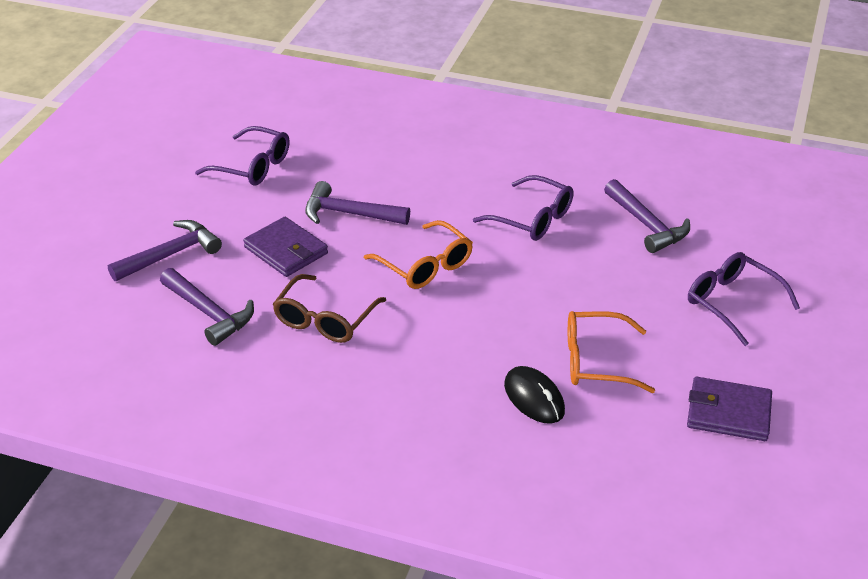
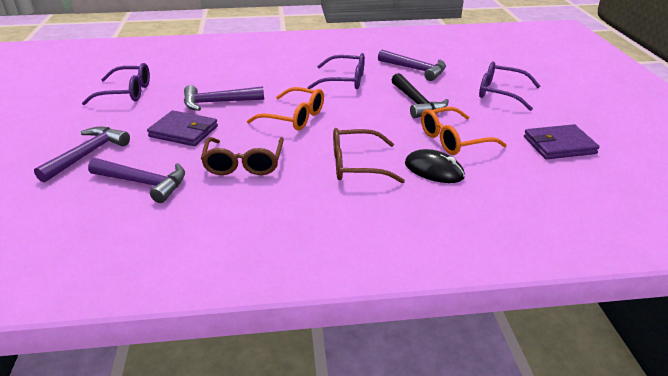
camera: 25 degrees left, 5 degrees down
none -> brown glasses [333,128,405,183]
none -> black hammer [392,73,449,118]

